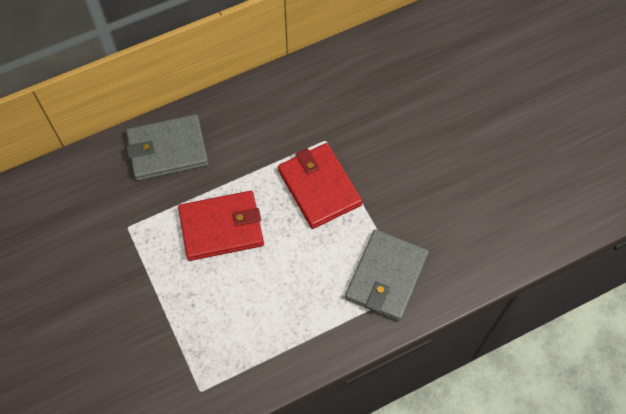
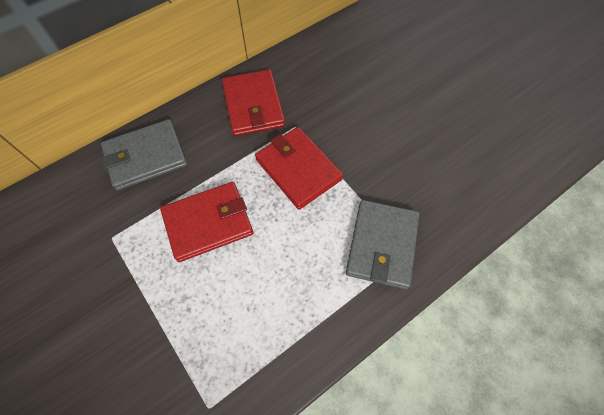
camera: 10 degrees left, 0 degrees up
none -> red wallet [222,70,285,136]

